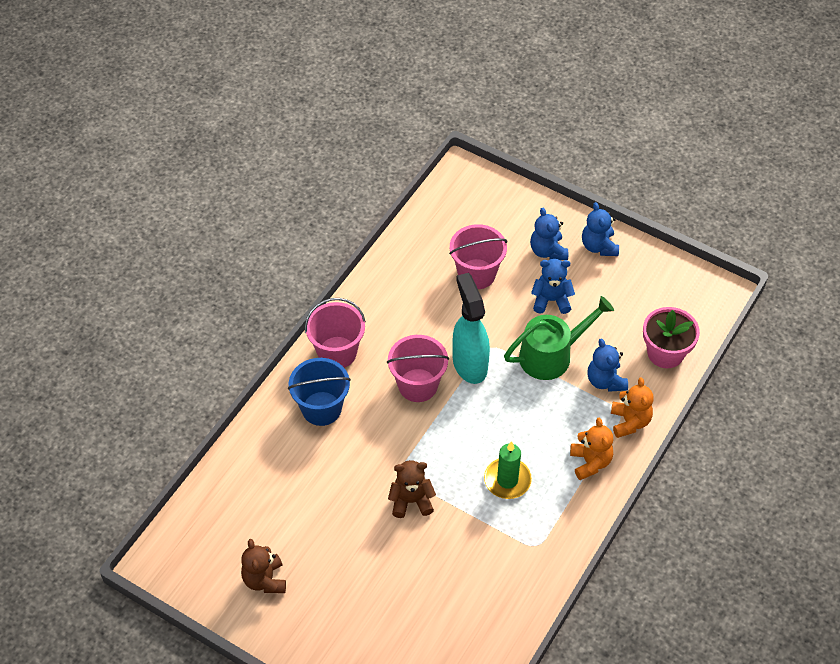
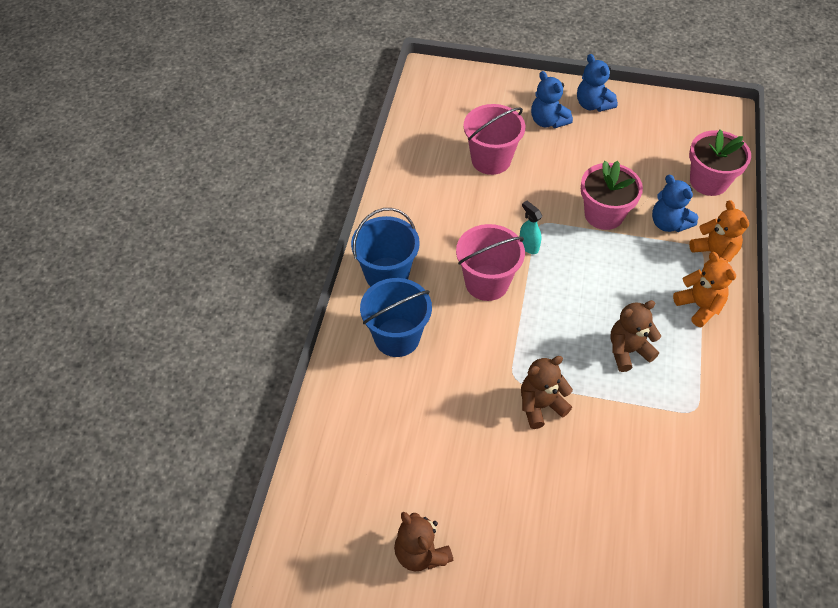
camera: 20 degrees left, 0 degrees up
pink bucket [305,298,366,368] -> blue bucket [351,208,420,287]
turquoise spray bottle [452,273,490,384] -> turquoise spray bottle [519,201,542,254], size x0.44
green candle [484,441,532,499] -> brown teddy bear [611,300,661,372]
green watering can [504,296,614,380] -> pink flower pot [581,160,643,230]
blue teddy bear [531,259,575,314] -> none

